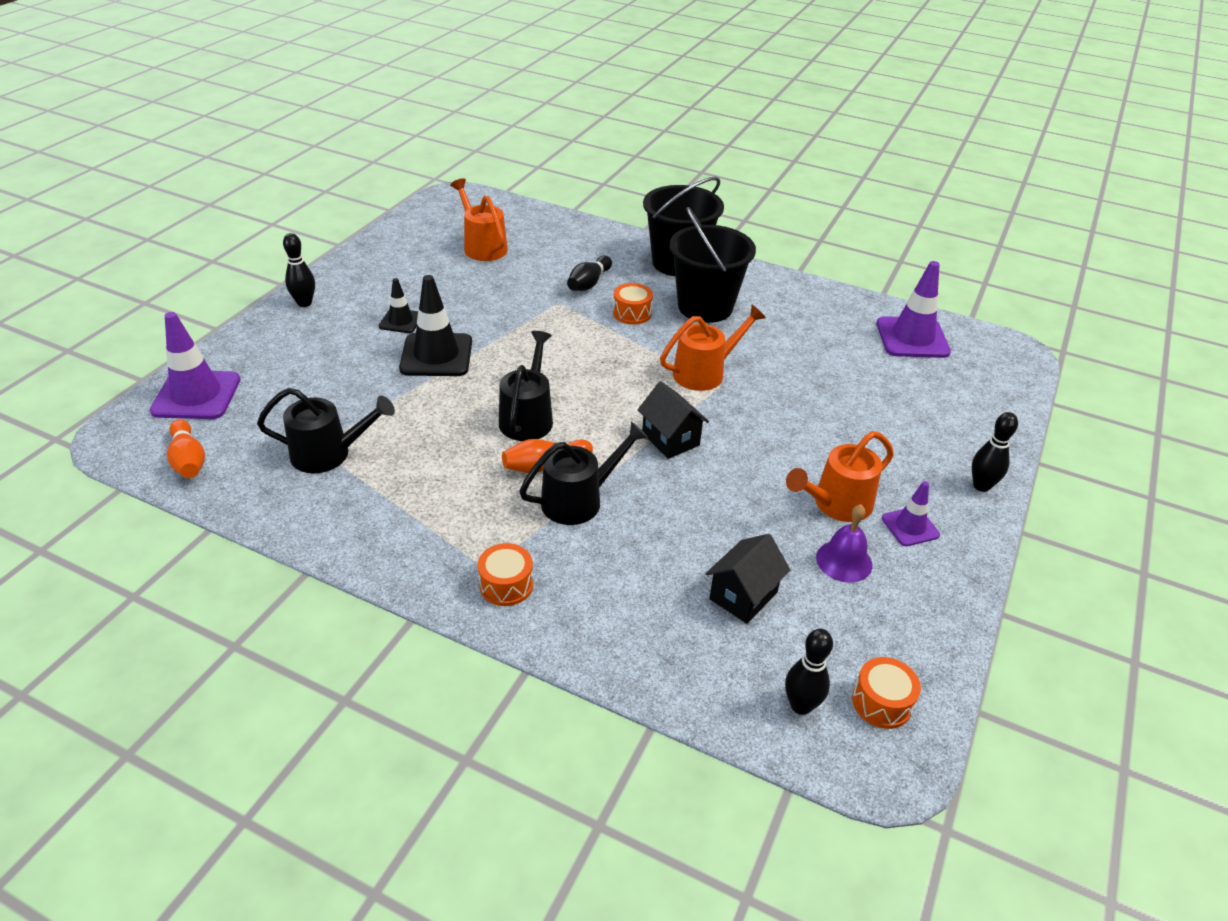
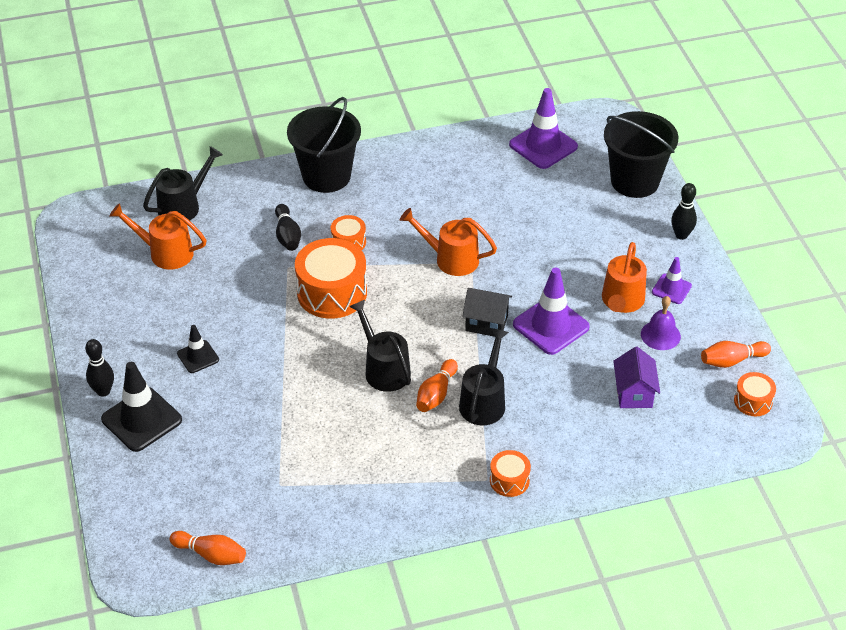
camera: 40 degrees left, 5 degrees up
purple traffic cone [150,312,240,419] -> purple traffic cone moved to [513,267,590,355]
black watering can [257,388,395,473] -> black watering can moved to [143,146,223,221]
black traffic cone [399,275,472,376] -> black traffic cone moved to [101,362,182,452]
orange watering can [660,305,766,391] -> orange watering can turned 90 degrees counterclockwise [400,208,497,276]
black bucket [669,207,756,323] -> black bucket moved to [604,111,678,198]
black house [706,534,790,623] -> purple house [613,347,660,408]
black bowling pin [785,629,833,715] -> none
none -> orange drum [295,238,367,319]
none -> orange bowling pin [701,341,771,368]

